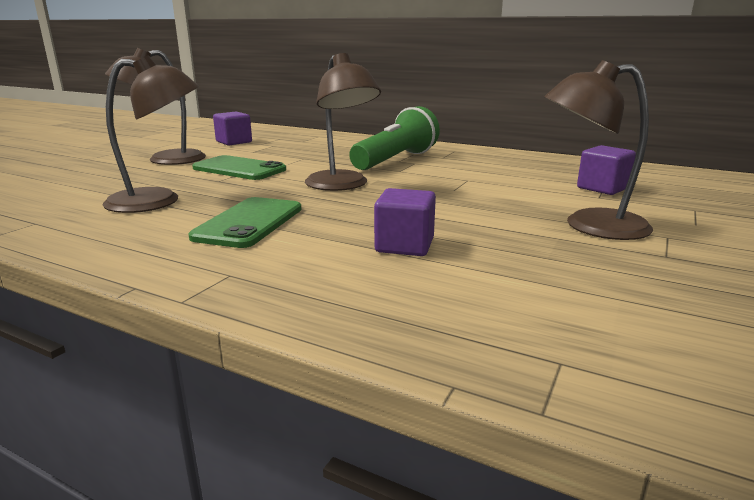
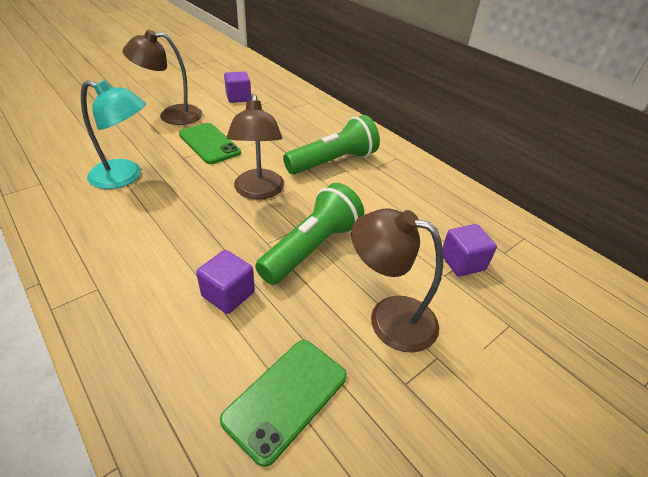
camera: 20 degrees right, 20 degrees up
brown lamp [103,55,199,213] -> turquoise lamp [81,80,146,189]
green phone [189,197,301,248] -> green phone moved to [220,340,347,467]
none -> green flashlight [255,183,364,285]

